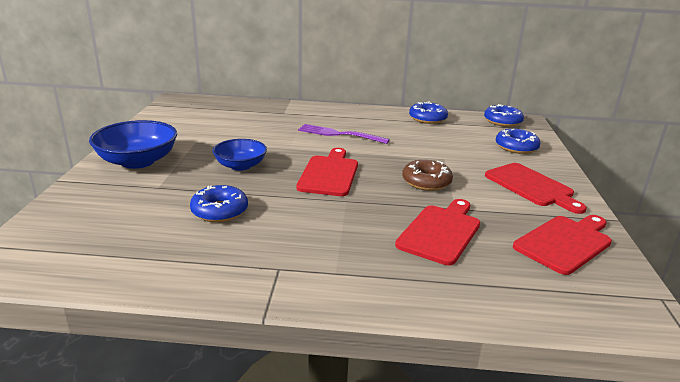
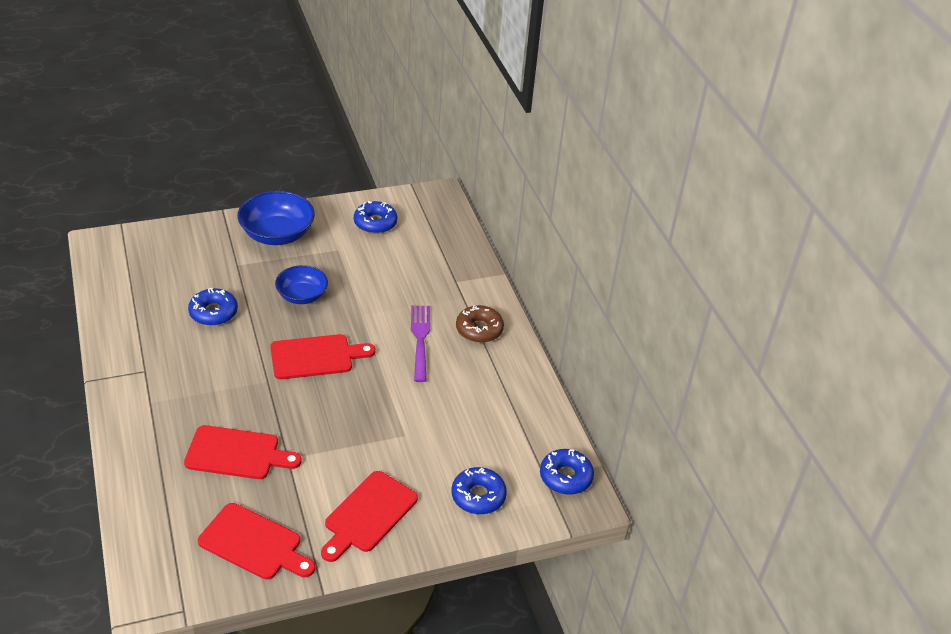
camera: 65 degrees right, 15 degrees up
brown donut [402,160,453,191] -> brown donut moved to [456,305,504,343]
blue donut [409,101,448,124] -> blue donut moved to [354,201,397,234]

